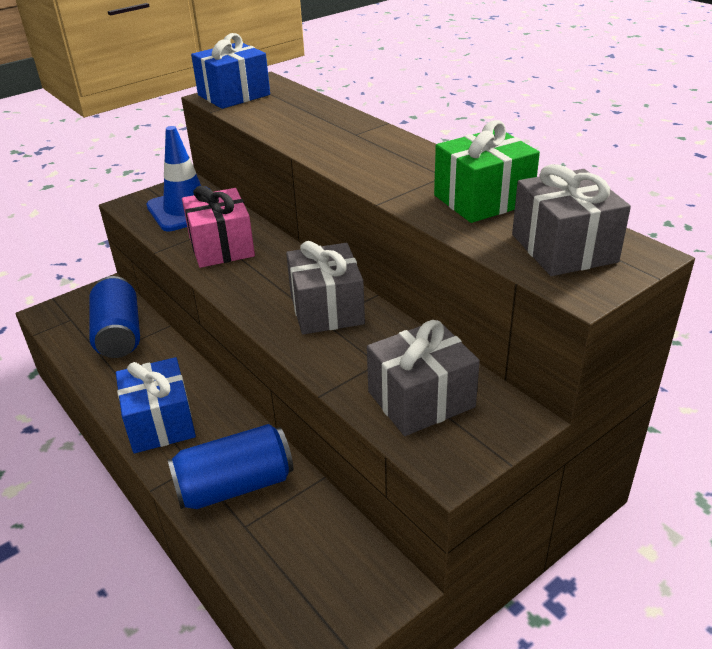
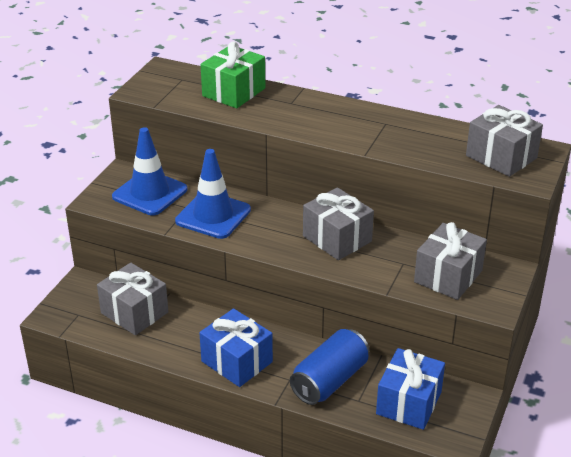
camera: 30 degrees left, 0 degrees up
blue can [89,276,140,358] -> grey gift [97,263,168,335]
pink gift [182,186,255,268] -> blue traffic cone [175,149,251,239]
blue gift [191,33,270,109] -> blue gift moved to [376,348,445,430]
green gift [434,120,540,223] -> green gift moved to [200,41,265,108]

